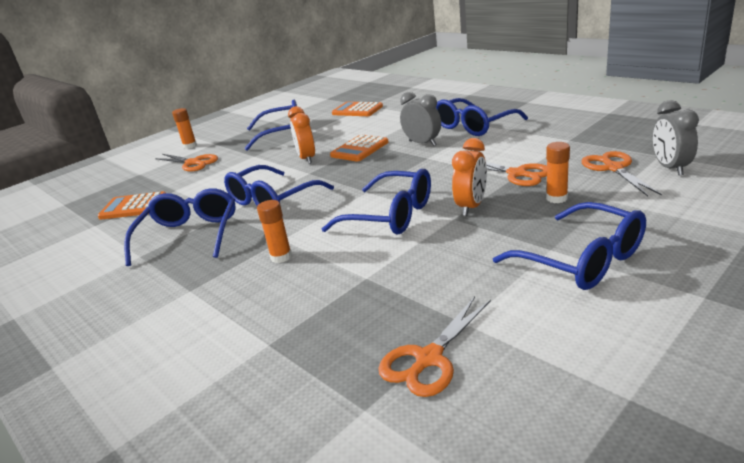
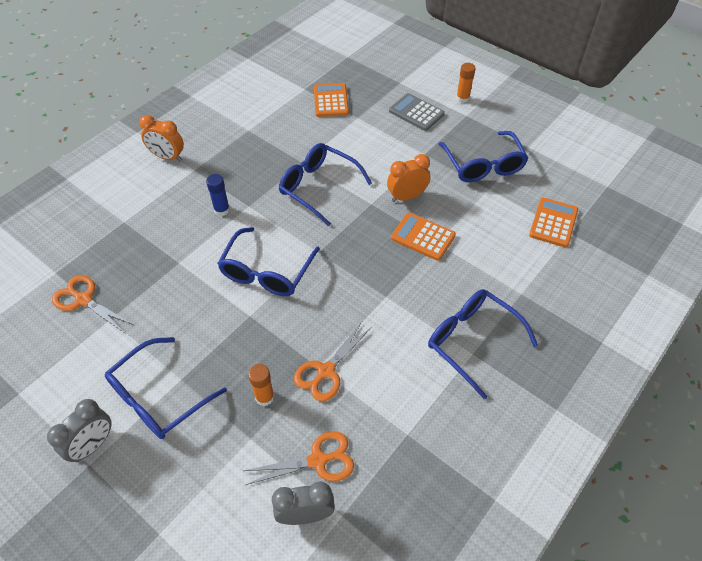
camera: 80 degrees right, 25 degrees up
blue glasses [124,188,236,266] -> none
orange scissors [155,154,218,172] -> grey calculator [389,93,445,131]
orange glue stick [257,200,292,263] -> blue glue stick [206,174,230,216]
grey clock [400,92,441,146] -> grey clock moved to [47,399,112,462]
orange clock [452,138,487,216] -> orange clock moved to [139,115,184,161]

